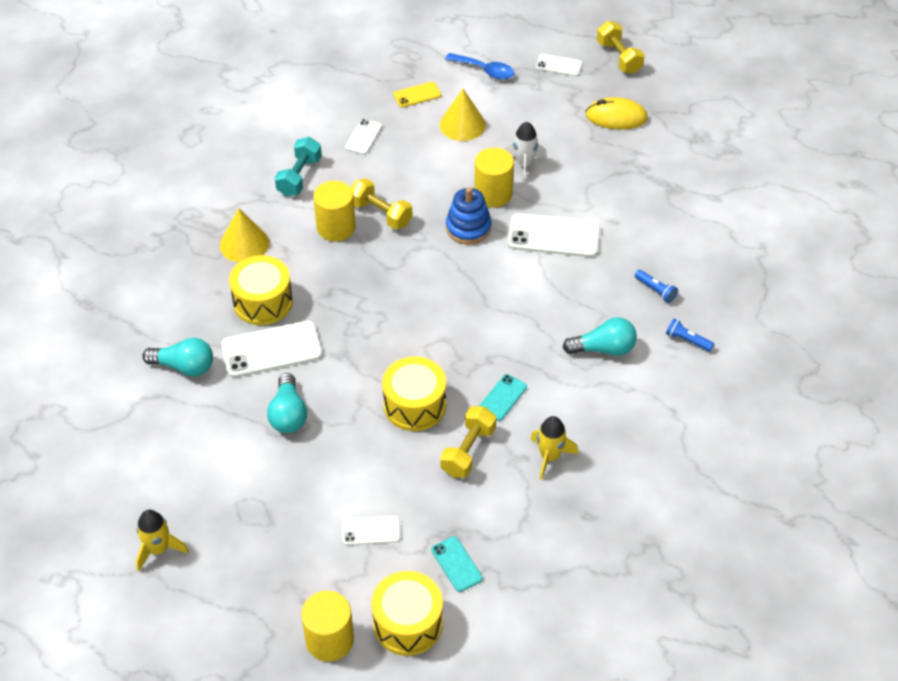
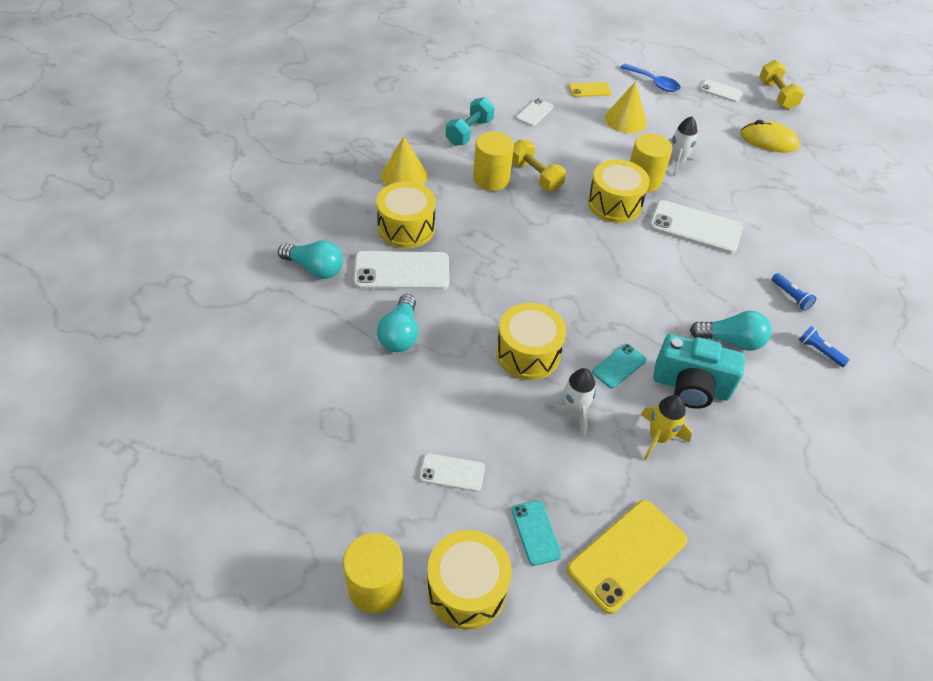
camera: 10 degrees right, 0 degrees up
yellow rocket [136,510,189,571] -> none
yellow dumbbell [440,406,496,478] -> white rocket [544,368,596,438]
blue stacking toy [446,187,491,244] -> yellow drum [588,159,650,223]
none -> yellow phone [567,500,687,614]
none -> turquoise camera [653,334,745,409]

